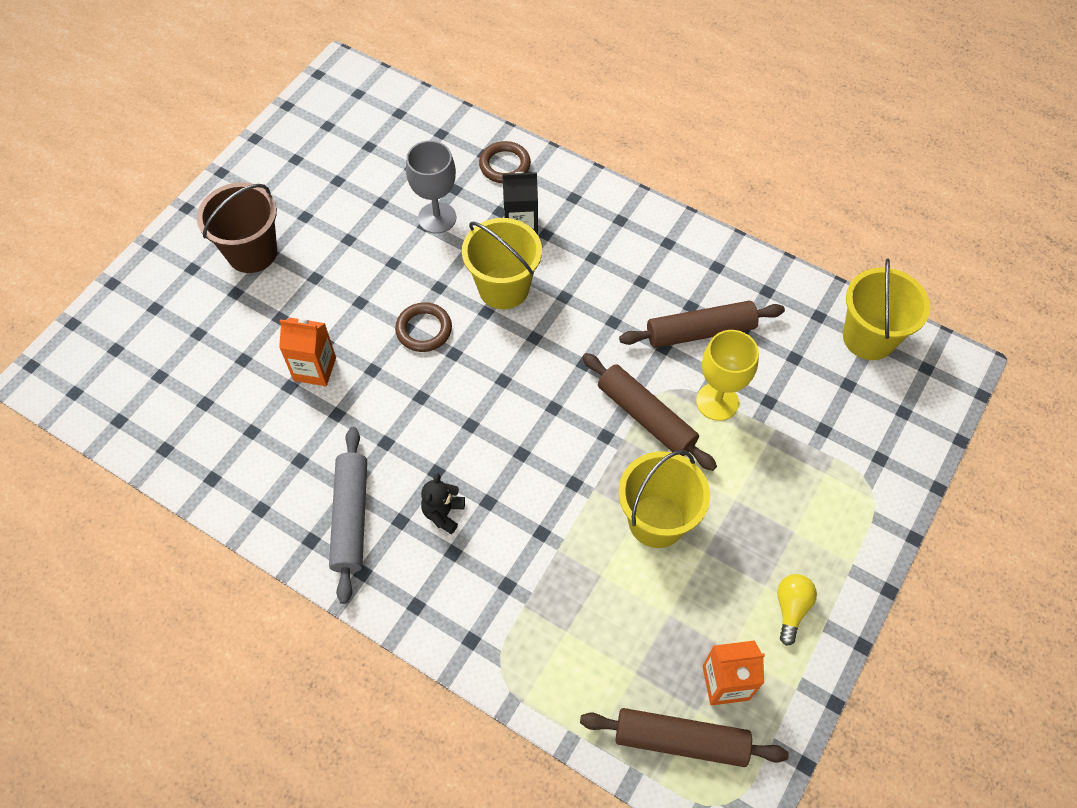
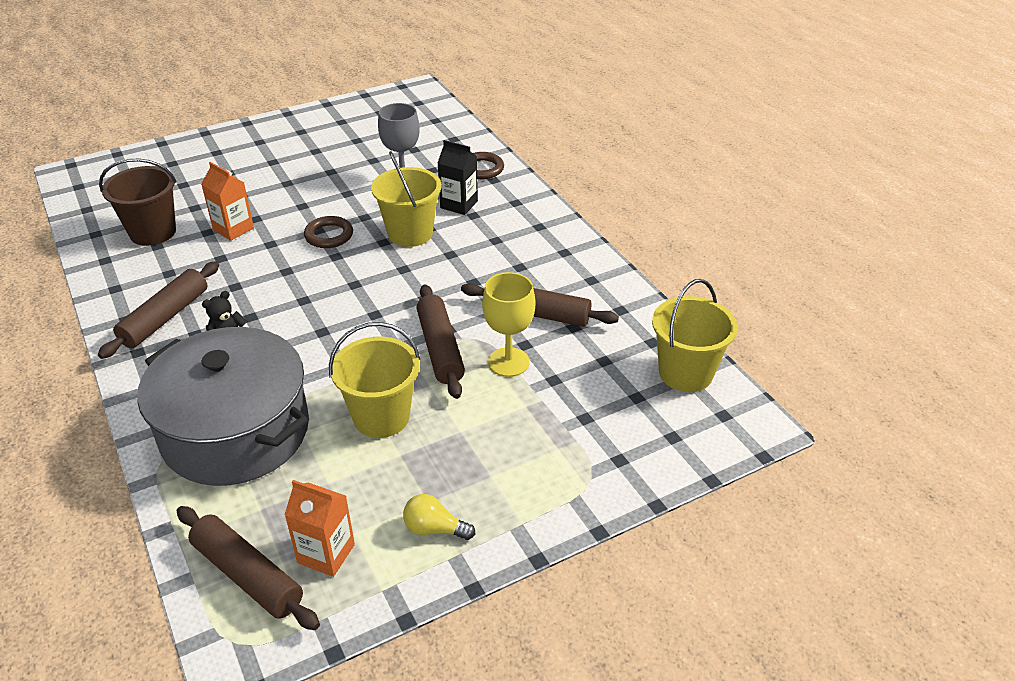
camera: 30 degrees right, 20 degrees down
brown bucket [197,182,277,273] -> brown bucket moved to [99,158,176,246]
grey rolling pin [329,427,367,604] -> brown rolling pin [98,261,219,359]
yellow light bulb [777,574,817,646] -> yellow light bulb turned 120 degrees counterclockwise [403,494,475,540]
none -> grey pot [137,327,309,486]

